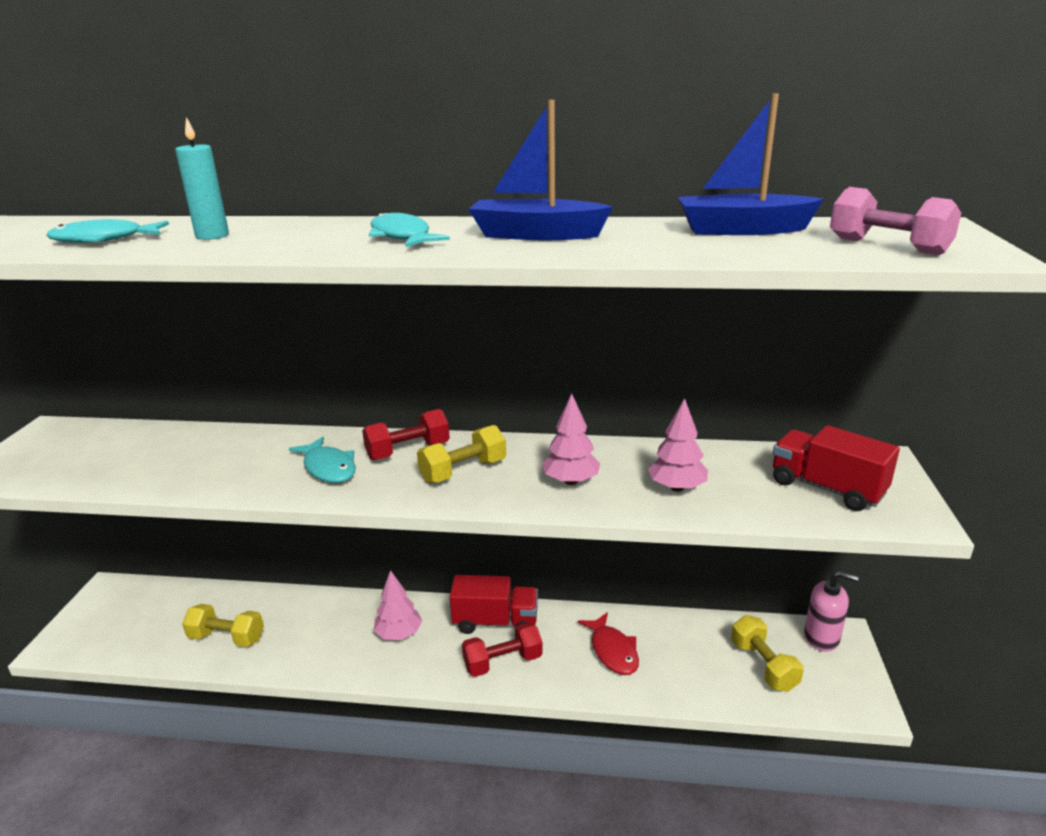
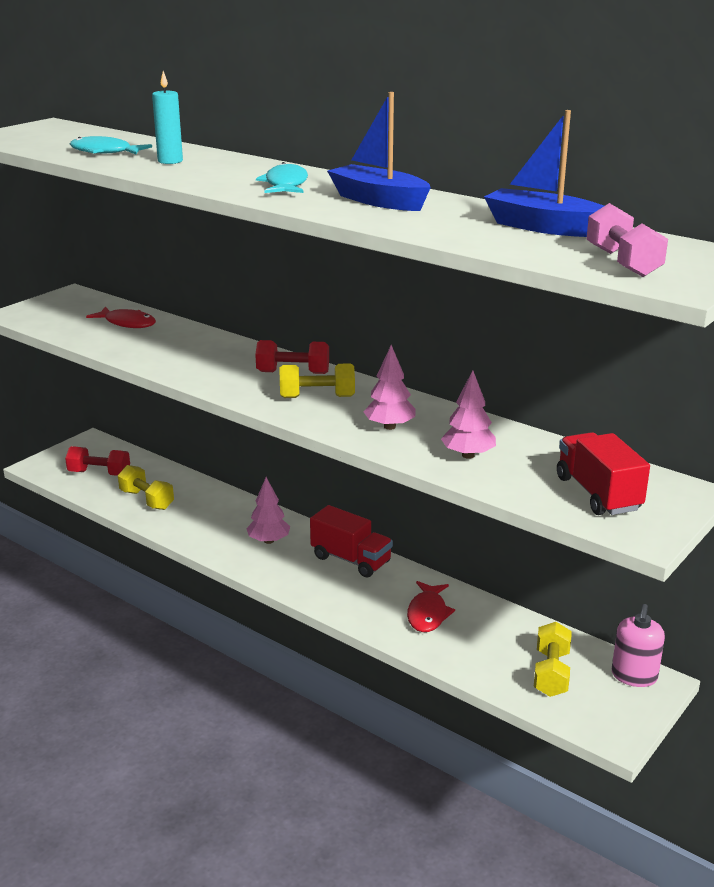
camera: 30 degrees right, 0 degrees up
turquoise fish [289,437,356,483] -> none
red dumbbell [462,622,543,677] -> red dumbbell moved to [65,446,130,476]
pink soap dispenser [804,571,859,652] -> pink soap dispenser turned 60 degrees clockwise [612,604,665,687]
none -> red fish [86,307,156,328]

